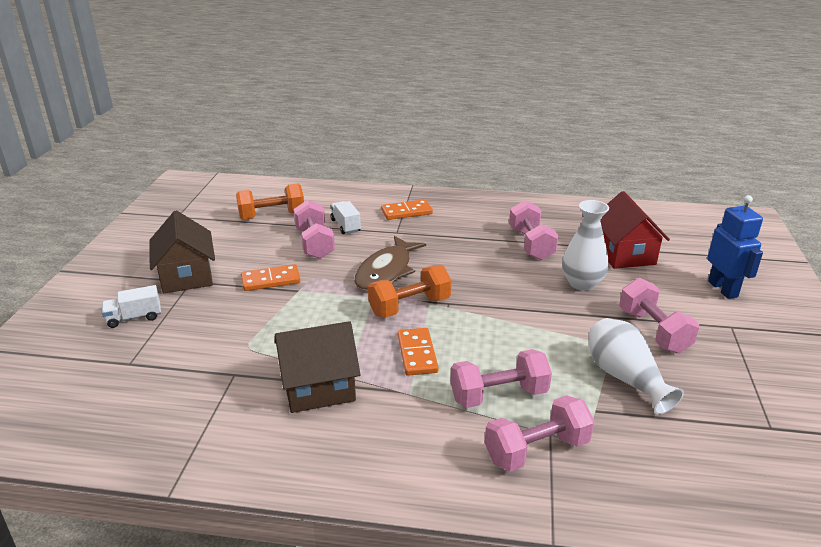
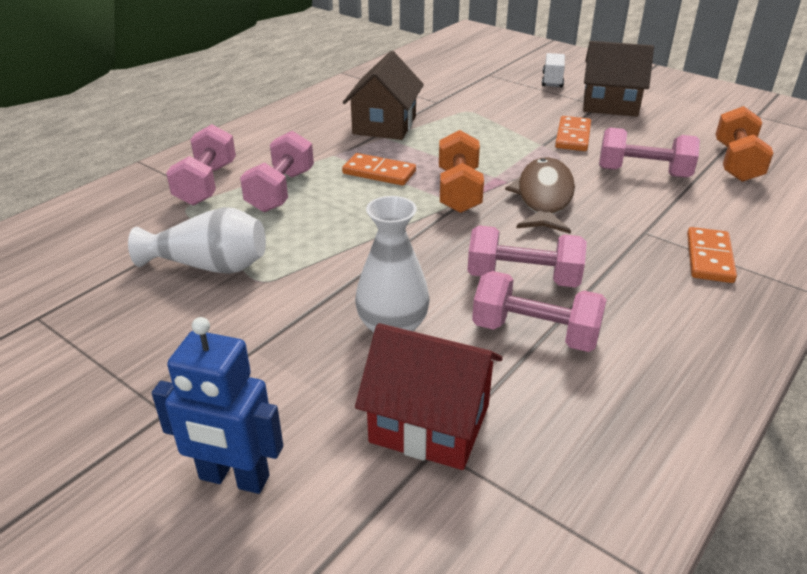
camera: 120 degrees right, 5 degrees up
white truck [330,201,361,234] -> none
brown fish [354,236,426,291] -> brown fish turned 45 degrees clockwise [505,157,575,234]
pink dumbbell [619,278,699,353] -> pink dumbbell moved to [467,225,587,288]

